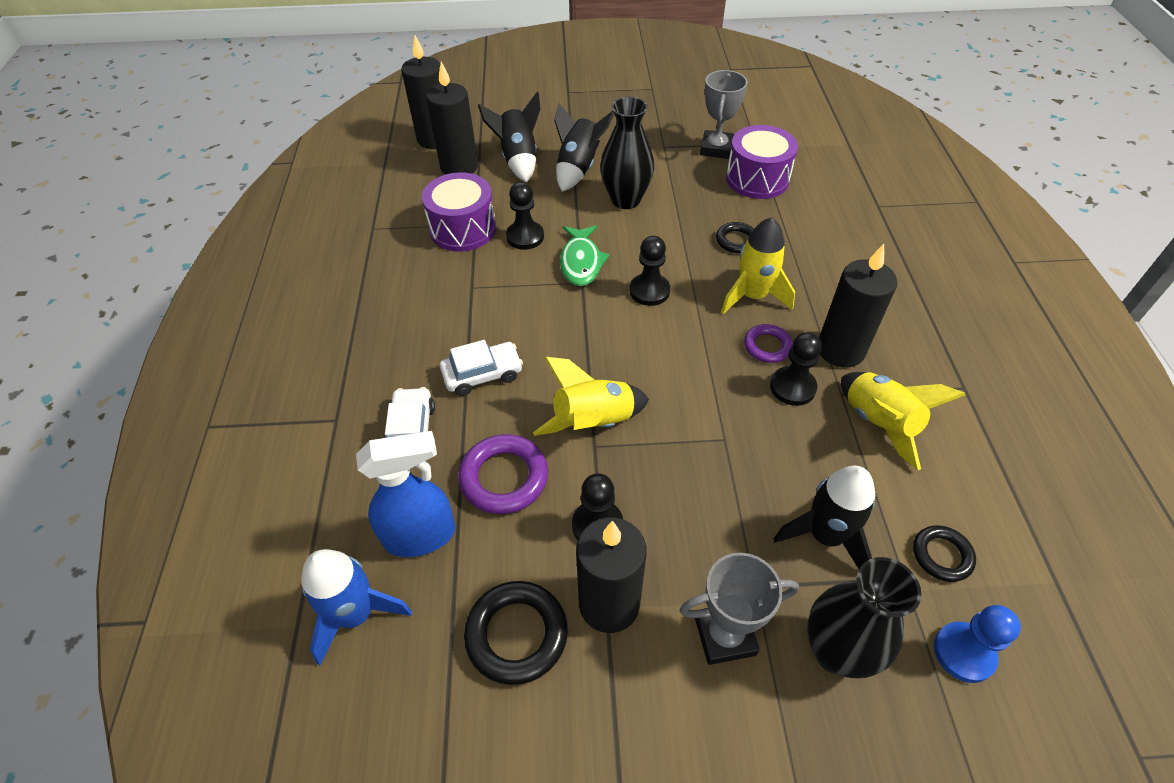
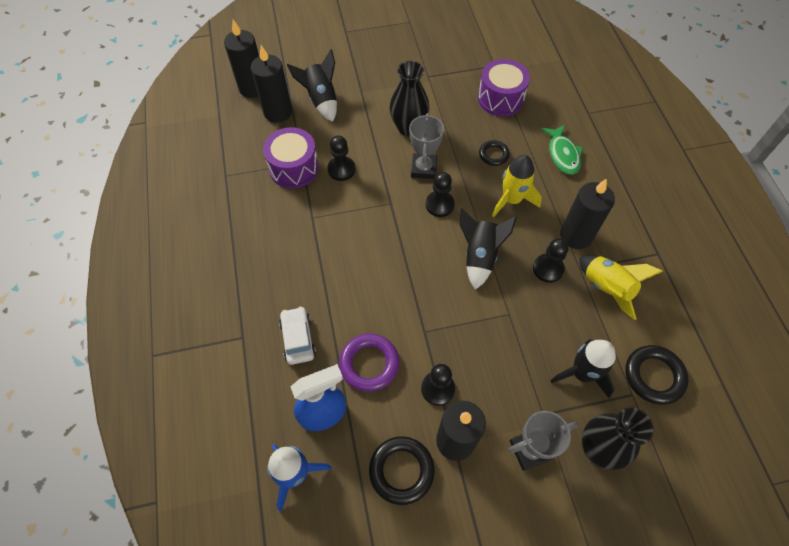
camera: 10 degrees left, 10 degrees up
white car [440,340,523,396] -> none
yellow rocket [533,357,649,436] -> none
black rocket [554,103,615,192] -> black rocket moved to [460,208,517,290]
green fish [560,225,610,286] -> green fish moved to [541,125,583,174]
grey trophy [700,70,748,159] -> grey trophy moved to [409,113,444,179]
purple ring [744,324,793,363] -> none
black ring [913,525,976,582] -> black ring [625,345,688,404], size x1.62
blue pawn [934,605,1021,683] -> none

